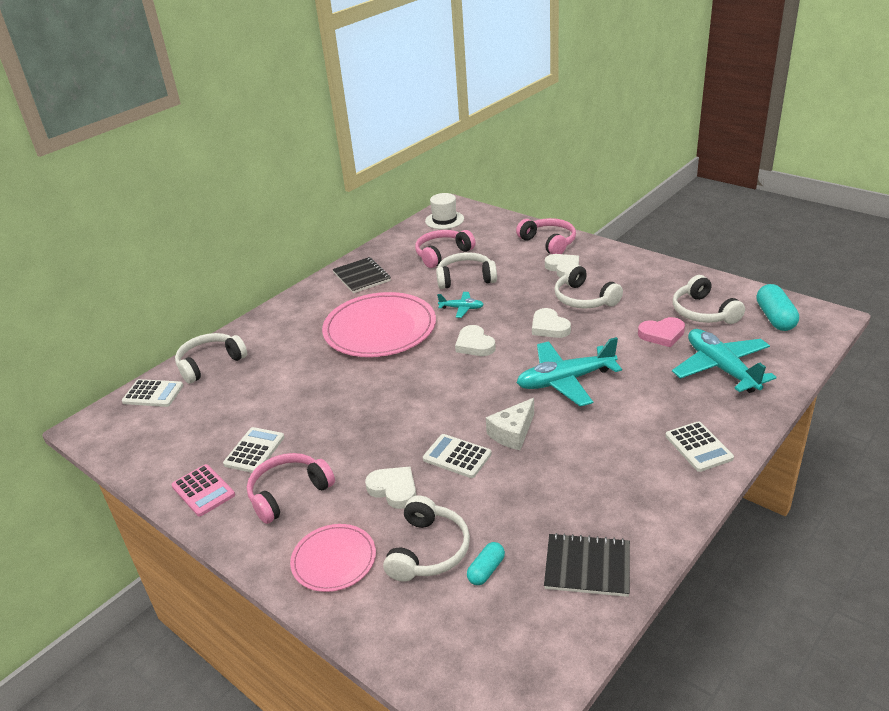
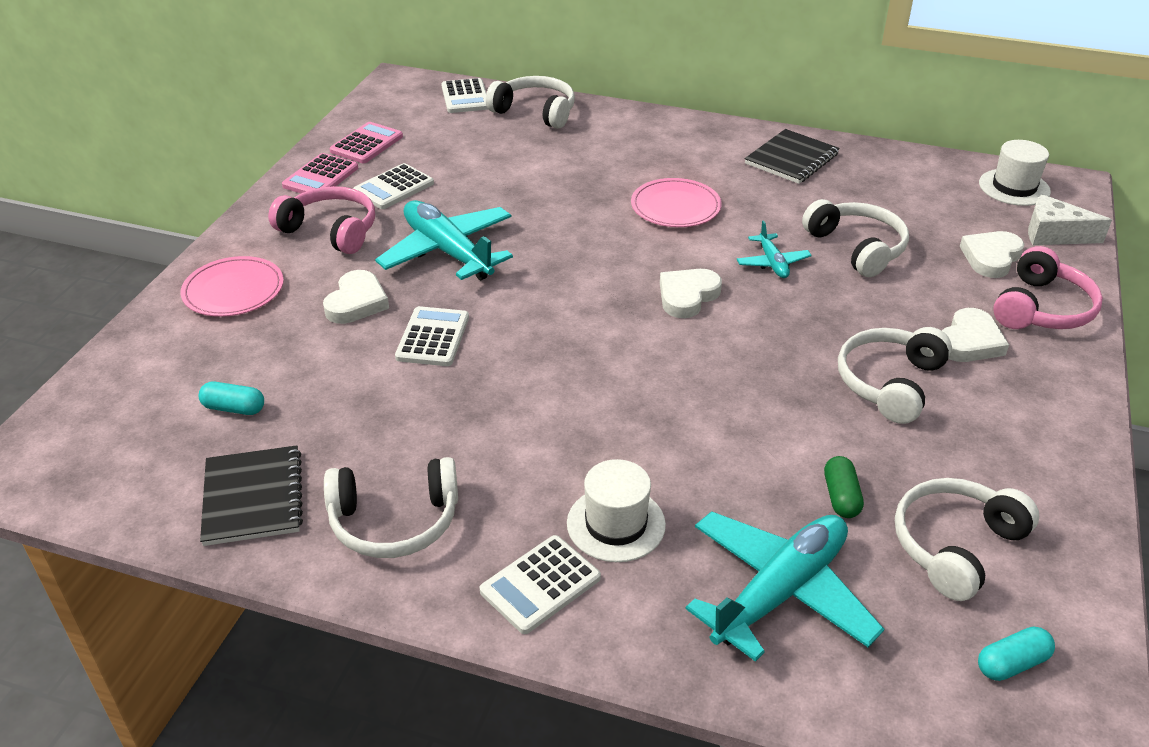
camera: 65 degrees right, 5 degrees up
white calculator [223,427,284,473] -> white calculator turned 135 degrees clockwise [353,163,434,209]
pink plate [322,292,436,357] -> pink plate [631,178,722,227], size x0.54
white headphones [383,496,470,582] -> white headphones moved to [324,457,458,558]
pink headphones [415,230,476,268] -> none
white cheese [486,398,534,450] -> white cheese moved to [1028,194,1112,245]
turquoise plane [517,337,622,407] -> turquoise plane moved to [375,200,513,280]
white heart [532,308,571,338] -> white heart moved to [960,231,1025,278]
pink heart [638,317,685,347] -> green capsule [824,456,864,518]
turquoise capsule [756,284,799,331] -> turquoise capsule [978,626,1055,681], size x0.59
none -> pink calculator [330,122,403,163]
none -> white hat [567,459,666,562]

